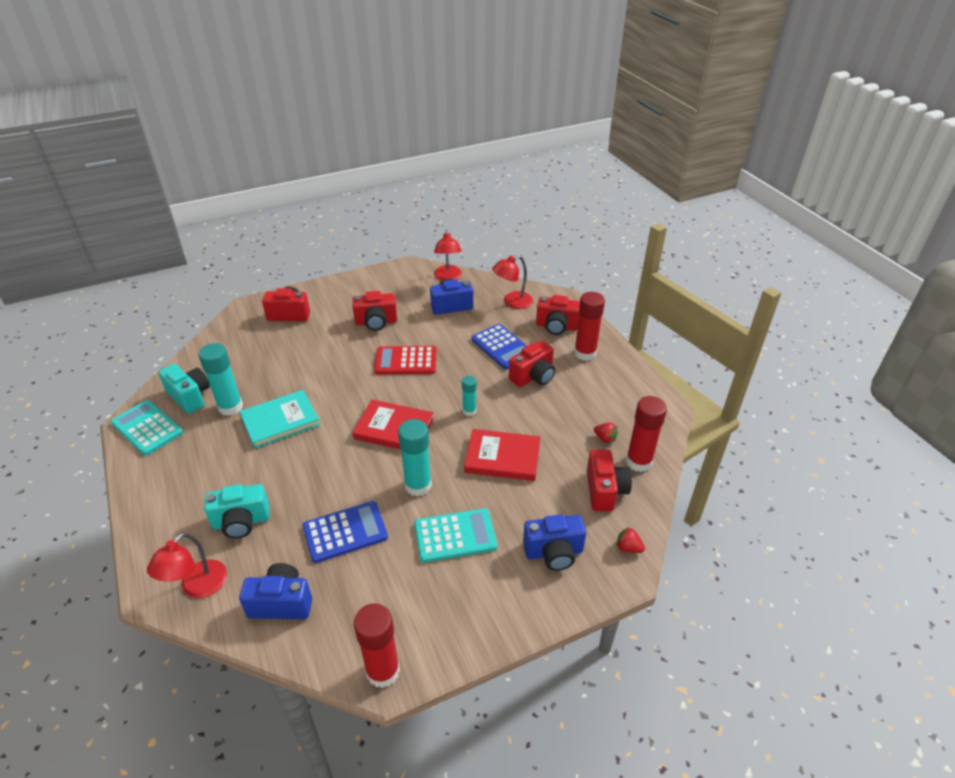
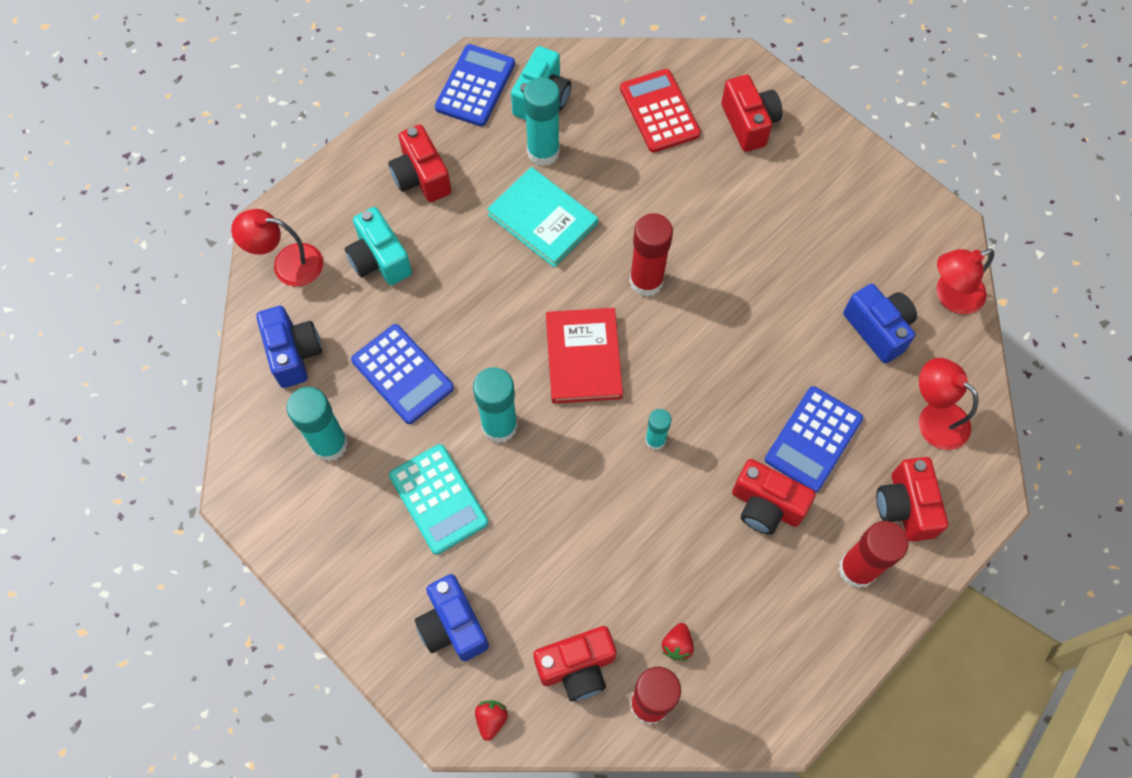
camera: 70 degrees right, 25 degrees up
turquoise calculator [111,400,183,456] -> blue calculator [435,44,515,126]
red camera [352,291,397,331] -> red camera moved to [388,125,451,202]
red glue stick [354,603,400,688] -> red glue stick moved to [629,213,673,297]
red calculator [374,346,436,374] -> red calculator moved to [620,69,701,153]
red book [464,429,540,481] -> none
none -> turquoise glue stick [287,387,348,462]

